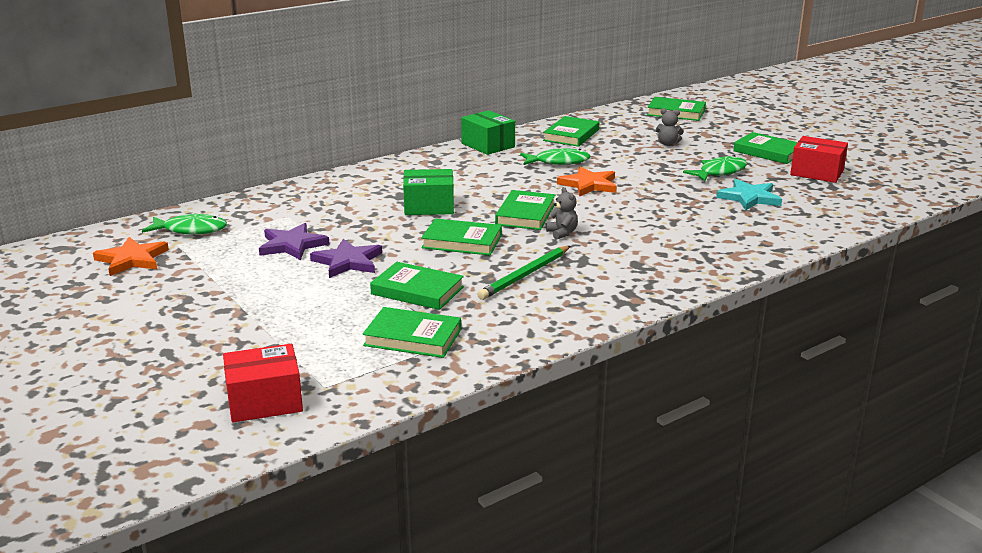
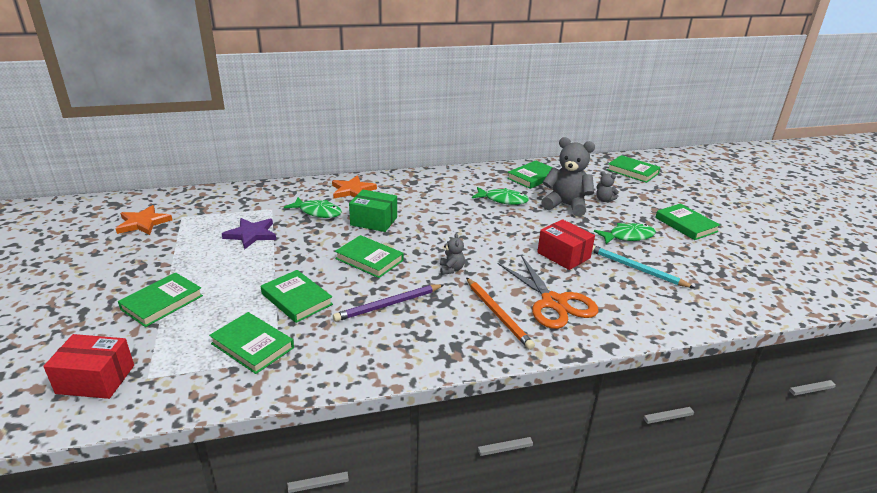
camera: 20 degrees right, 5 degrees up
green fish [142,213,227,234] -> green fish moved to [284,197,342,218]
purple star [310,239,382,278] -> none
green box [461,110,515,155] -> none
green pencil [477,246,570,300] -> purple pencil [333,284,444,322]
green book [495,190,555,230] -> green book moved to [118,272,203,327]
orange star [557,166,617,197] -> orange star moved to [332,175,377,198]
turquoise star [716,179,782,210] -> turquoise pencil [592,245,695,288]
red box [790,136,848,183] -> red box moved to [537,219,595,270]
none -> orange pencil [466,277,535,350]
none -> orange scissors [498,255,599,329]
none -> grey teddy bear [542,137,595,216]

